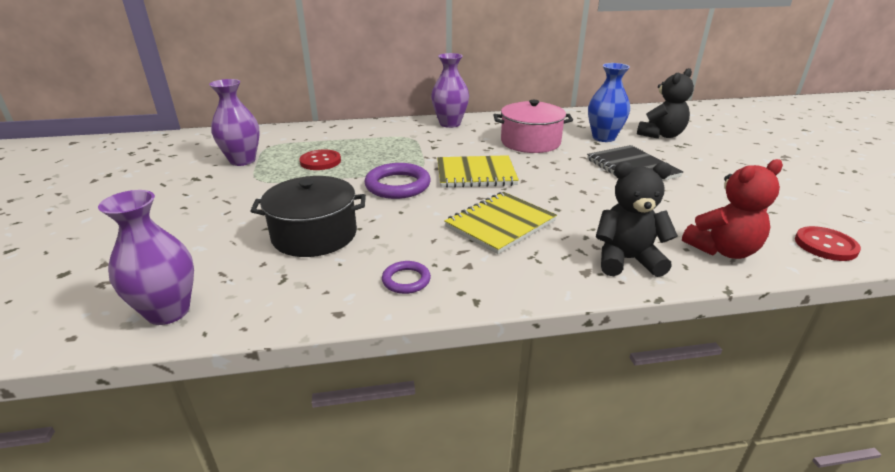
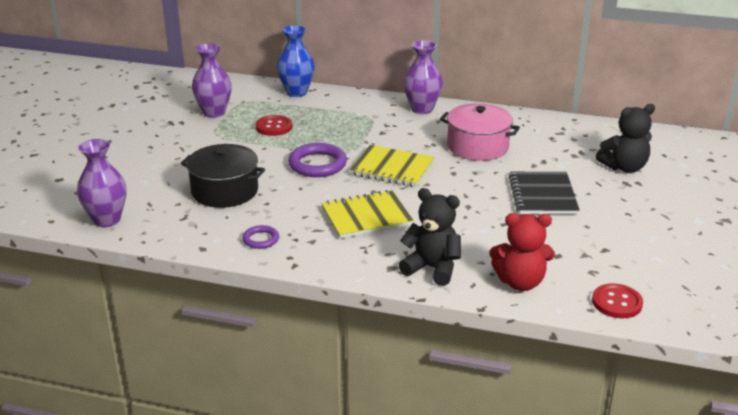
camera: 25 degrees right, 0 degrees up
blue vase [588,63,630,142] -> blue vase moved to [277,25,315,97]

